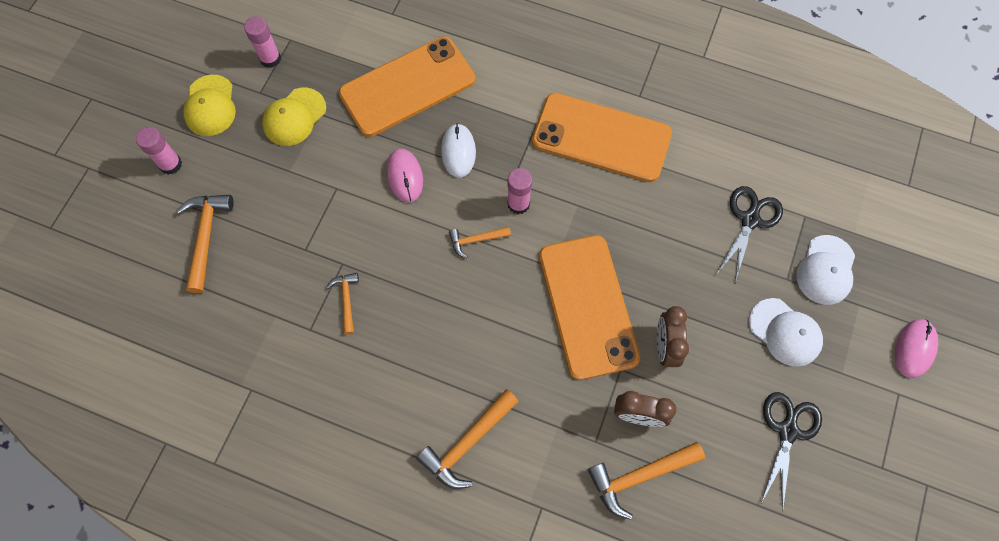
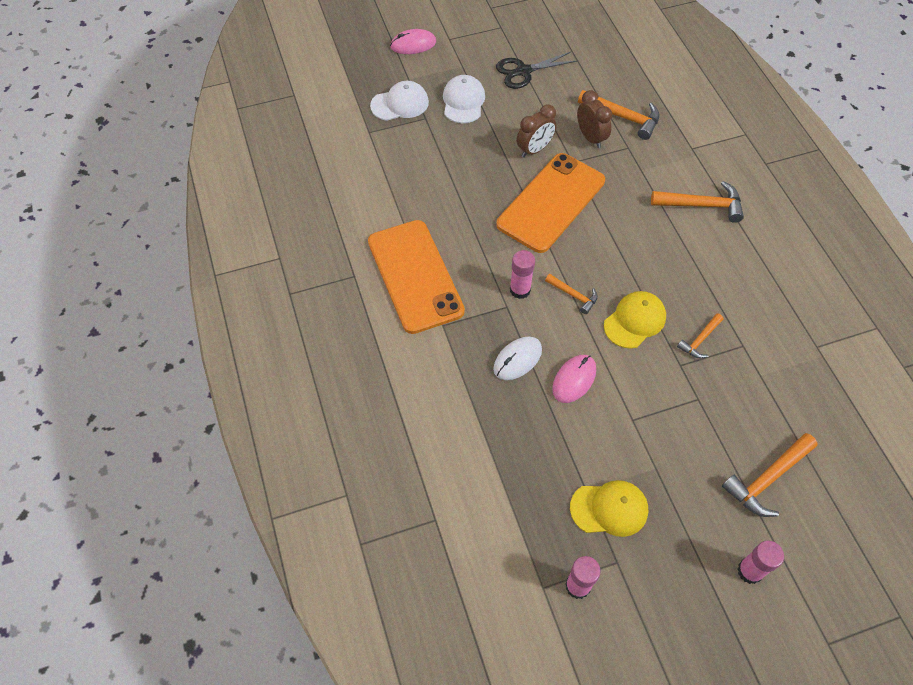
camera: 130 degrees left, 10 degrees down
yellow cap [183,75,236,136] -> yellow cap moved to [604,291,666,349]
orange phone [339,37,475,137] -> none
black scissors [716,186,783,283] -> none

